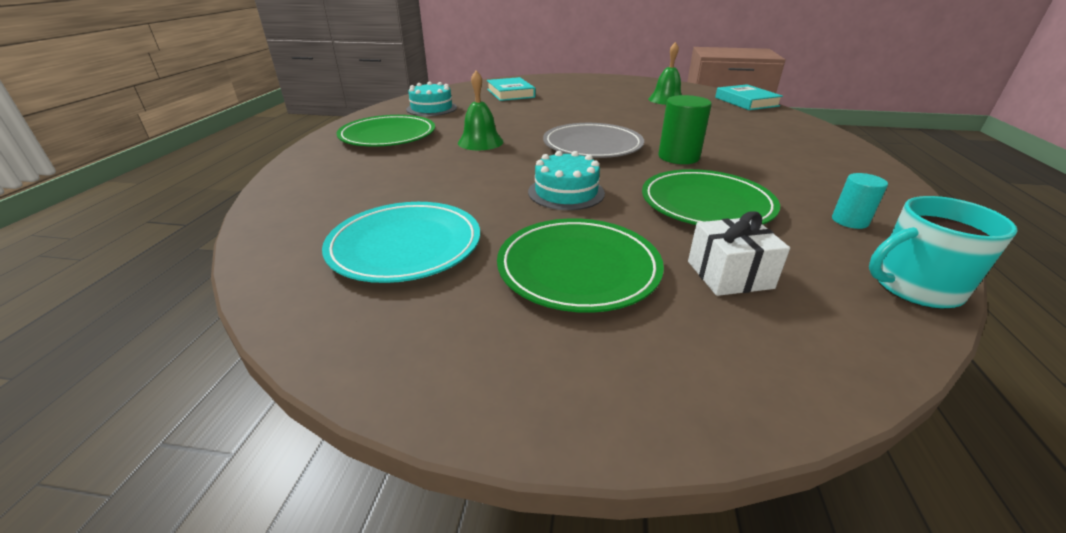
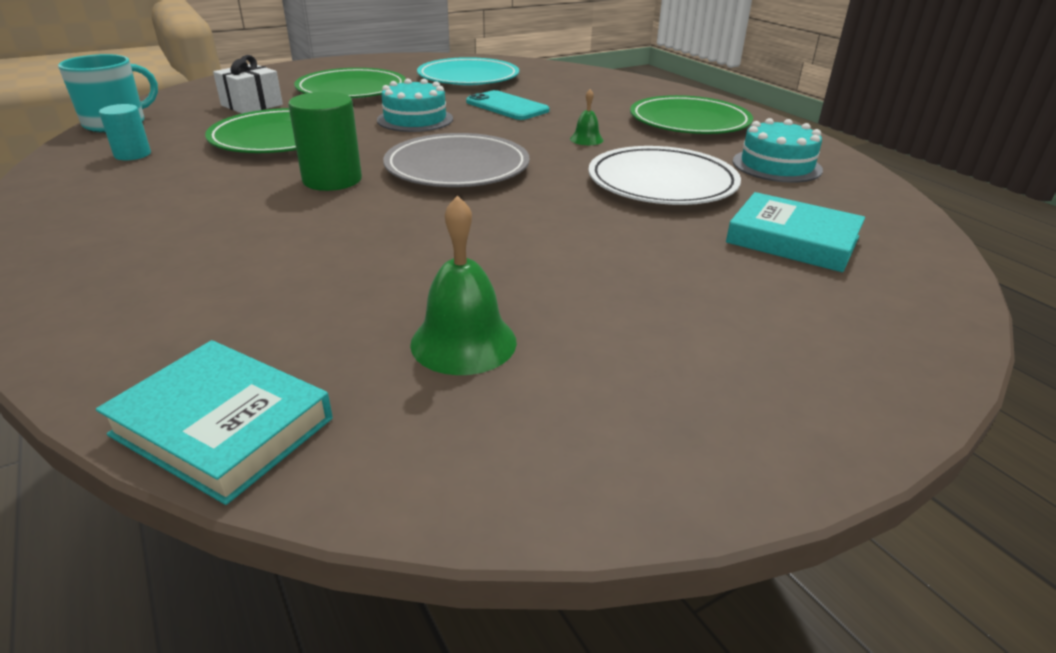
camera: 140 degrees right, 0 degrees up
green bell [458,71,504,150] -> green bell [570,89,603,145], size x0.55
none -> turquoise phone [466,90,550,120]
none -> white plate [588,146,741,205]

